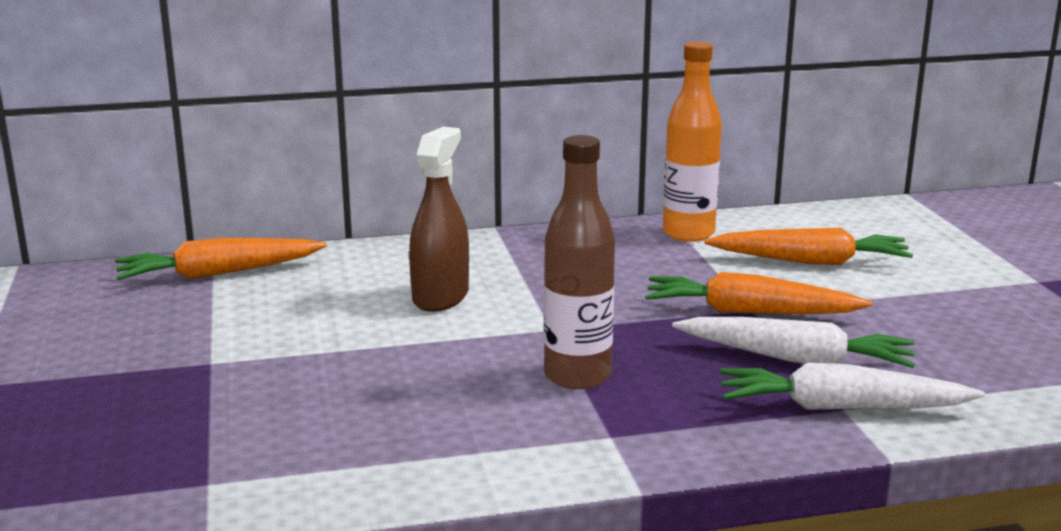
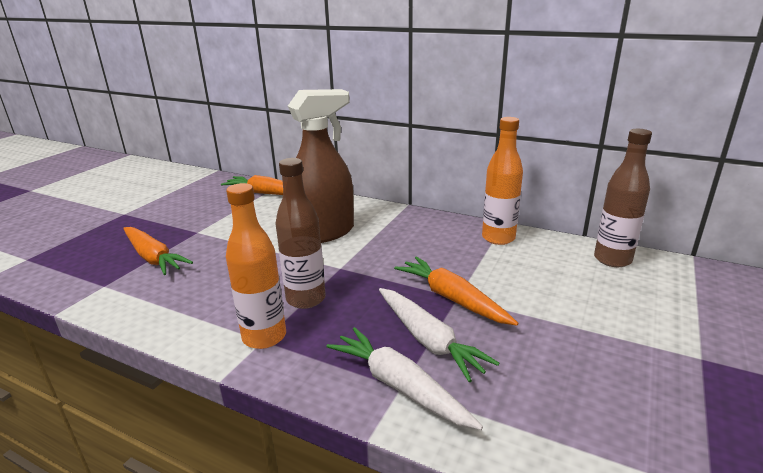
camera: 40 degrees right, 5 degrees up
brown spray bottle [409,127,469,312] -> brown spray bottle [288,89,354,243], size x1.53
orange carrot [705,228,913,265] -> orange carrot moved to [123,227,193,275]
none -> orange bottle [226,183,286,349]
none -> brown bottle [594,129,652,267]

